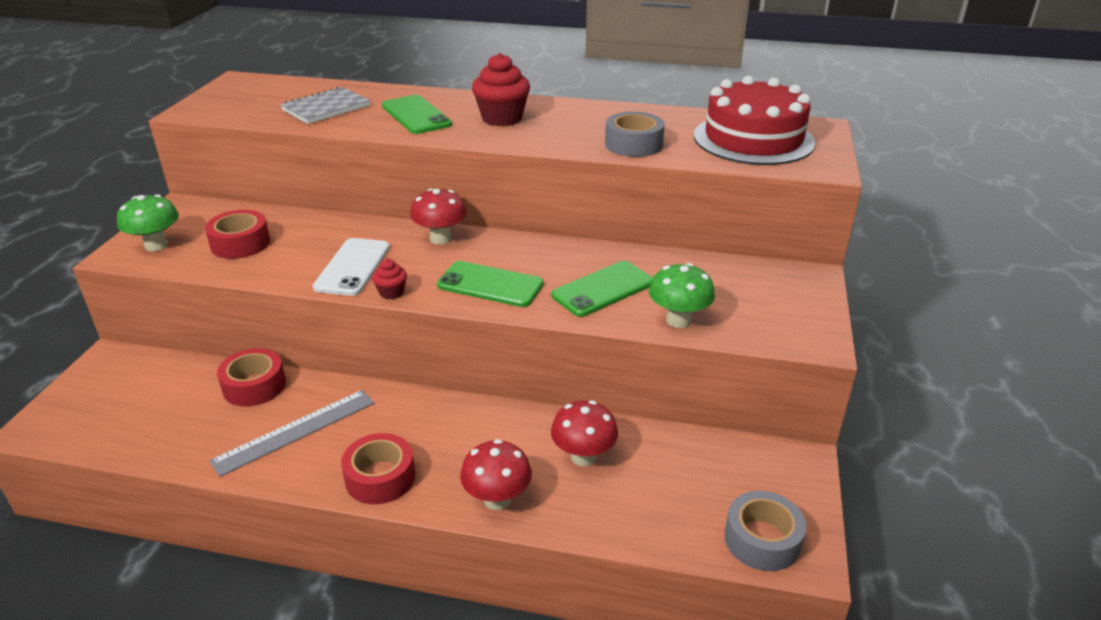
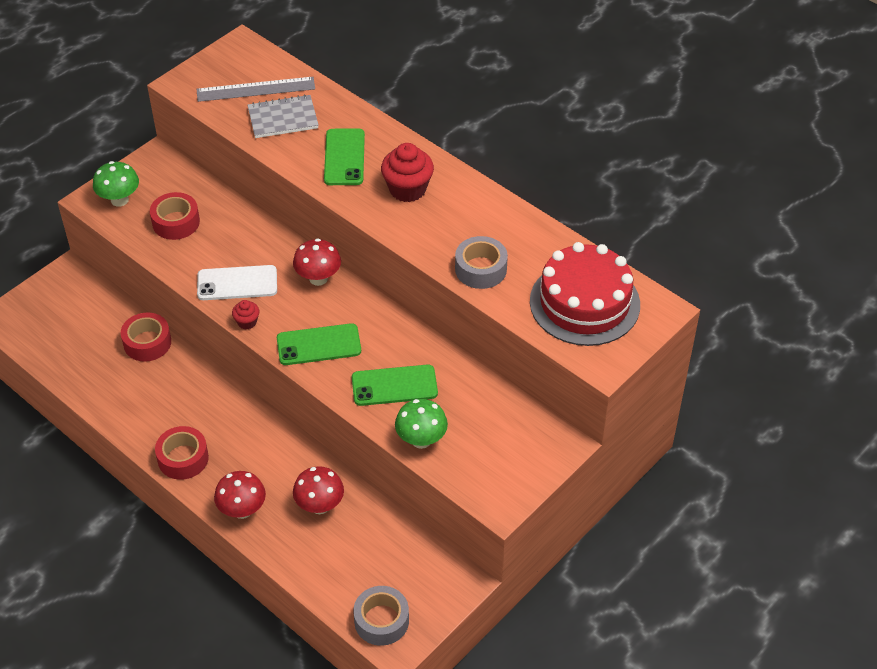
camera: 30 degrees right, 15 degrees up
grey ruler [210,390,374,477] -> grey ruler moved to [197,77,315,102]
white phone [313,238,390,296] -> white phone turned 45 degrees clockwise [197,265,277,300]
green phone [437,261,544,307] -> green phone turned 60 degrees counterclockwise [277,323,361,365]

